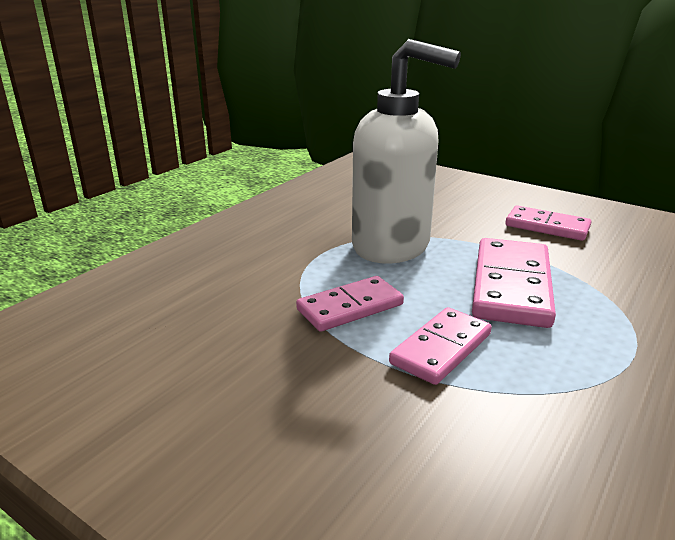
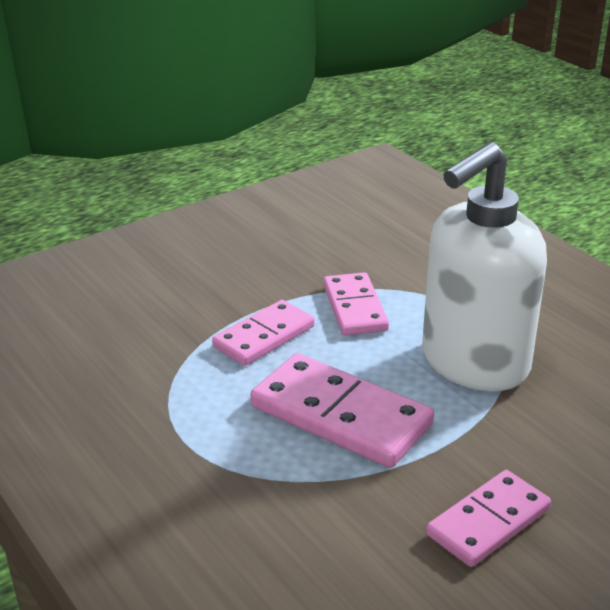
camera: 110 degrees right, 5 degrees up
pink domino [389,307,492,385] -> pink domino turned 75 degrees clockwise [212,300,315,366]

